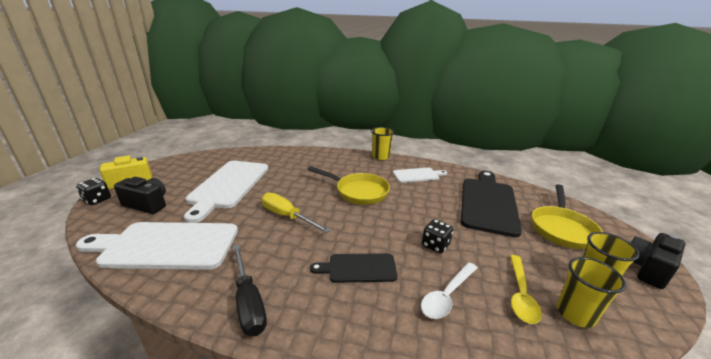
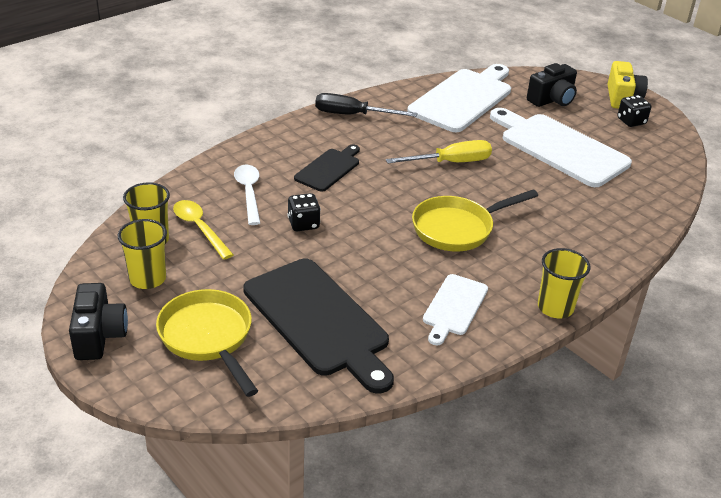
camera: 125 degrees right, 10 degrees up
black dice [76,178,111,205] -> black dice moved to [617,95,651,127]

